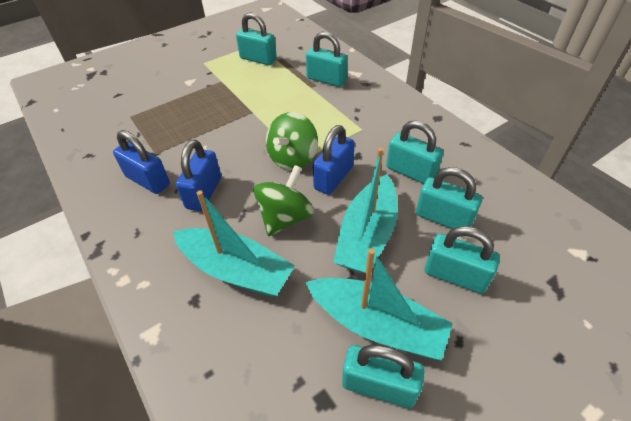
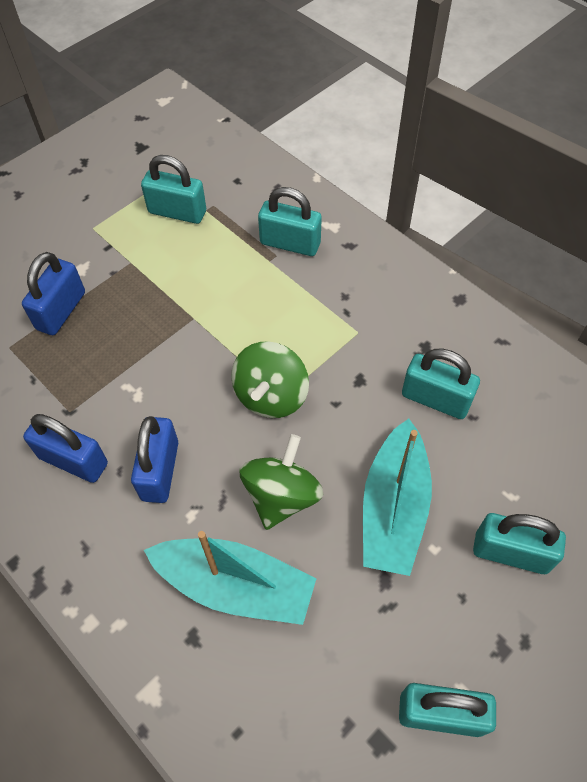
camera: 10 degrees left, 10 degrees up
turquoise boat [305,248,453,361] -> none
blue padlock [313,125,355,195] -> blue padlock moved to [22,252,85,335]
turquoise padlock [416,167,482,229] -> none

